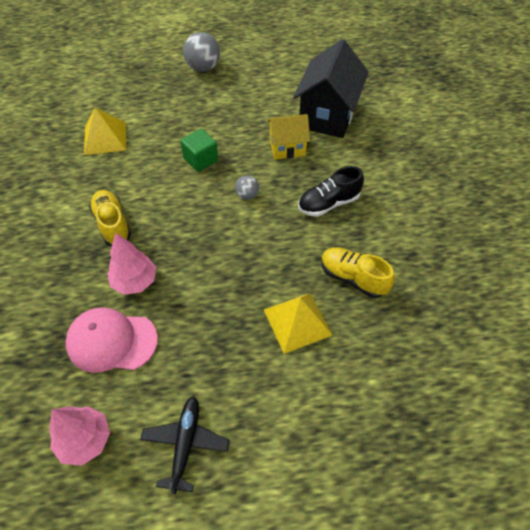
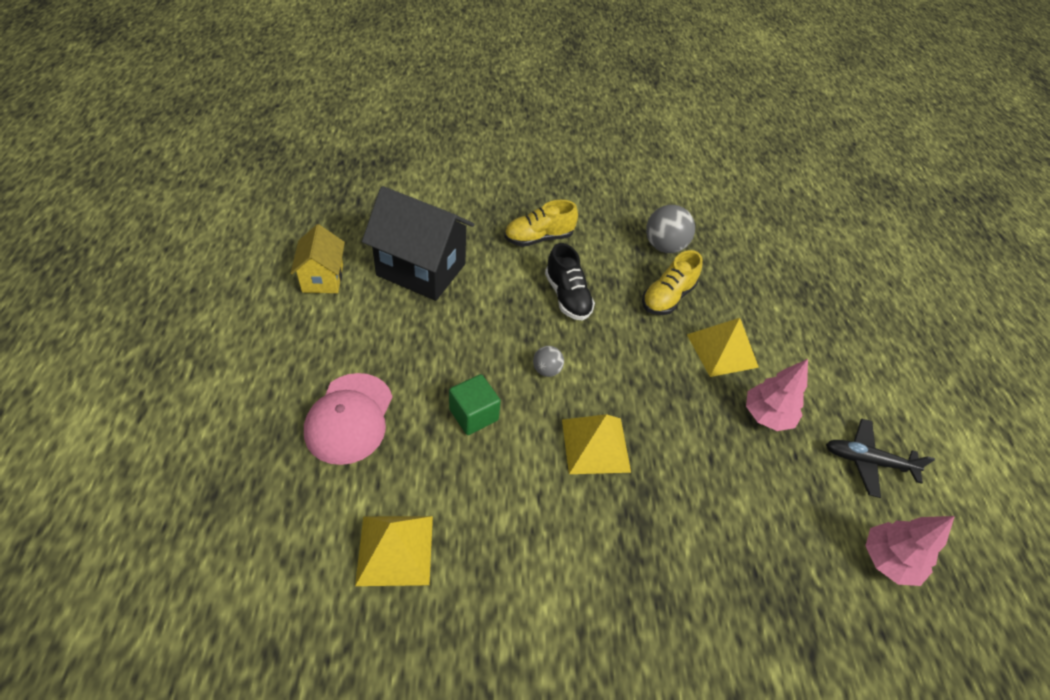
camera: 90 degrees left, 5 degrees down
pink cap [65,307,158,373] -> pink cap moved to [304,373,392,465]
yellow shoe [89,190,131,246] -> yellow shoe moved to [504,200,578,247]
pink tree [107,233,156,295] -> pink tree moved to [746,359,808,431]
grey ball [183,32,220,72] -> grey ball moved to [646,205,695,253]
yellow house [267,114,310,159] -> yellow house moved to [291,224,345,293]
none -> yellow pyramid [562,414,631,474]

